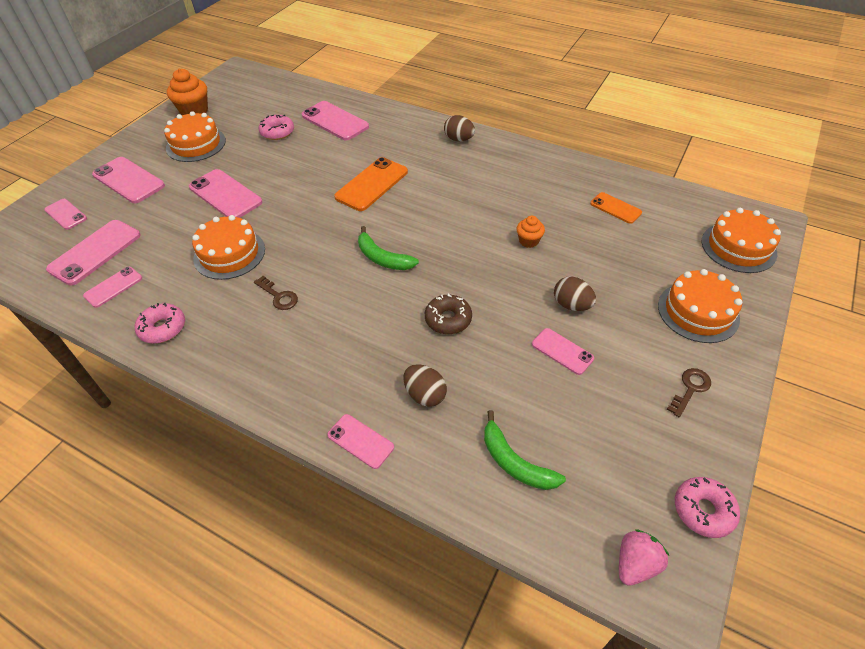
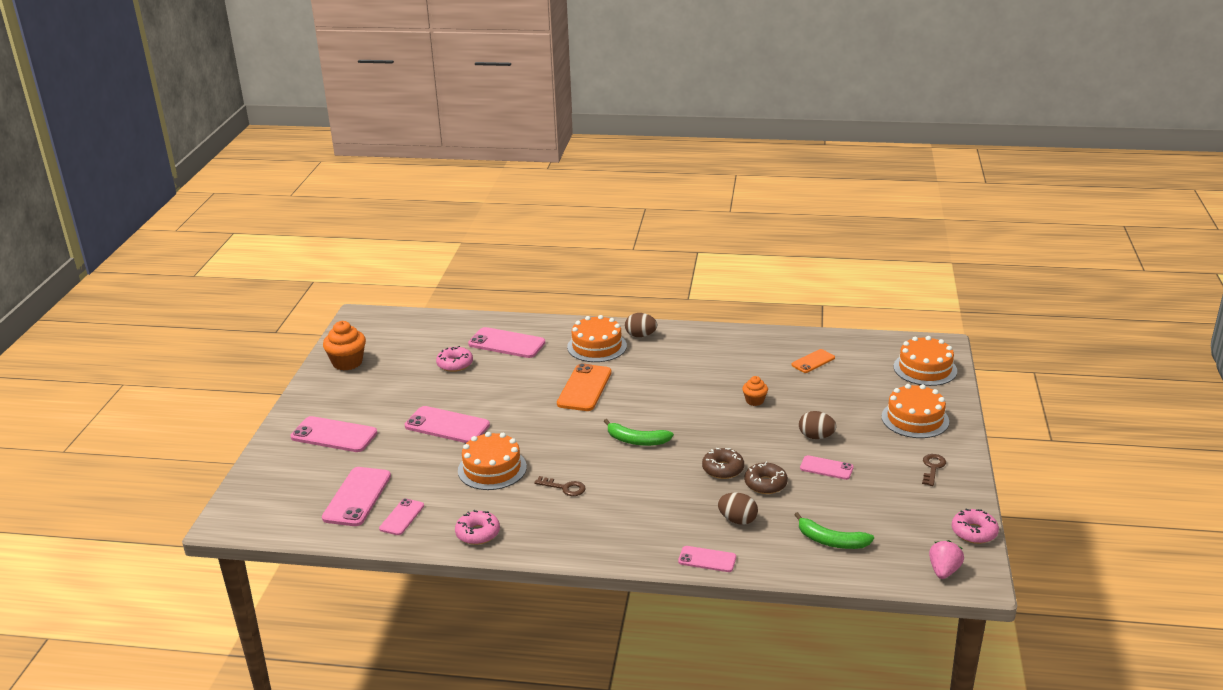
camera: 20 degrees left, 20 degrees down
pink phone [44,199,87,230] -> none
orange cake [164,111,226,162] -> orange cake moved to [567,315,627,362]
orange phone [590,192,642,224] -> orange phone turned 60 degrees counterclockwise [791,349,835,373]
none -> brown donut [744,462,788,494]

